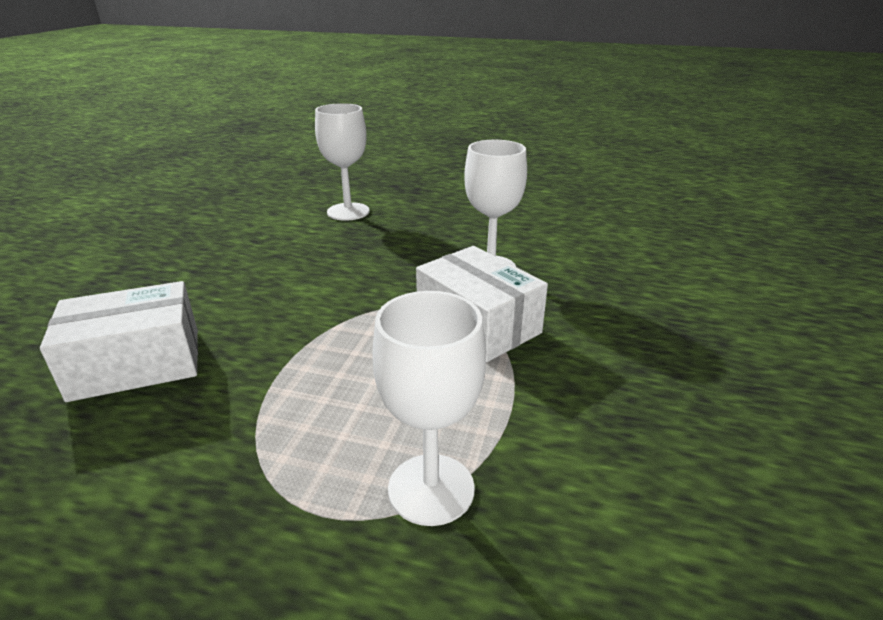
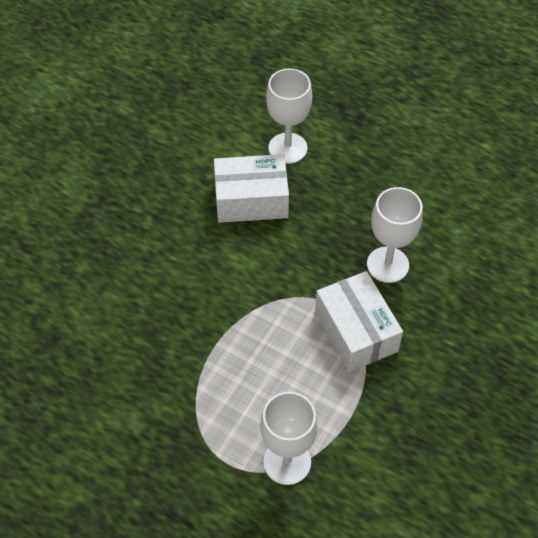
camera: 15 degrees right, 25 degrees up
white box [40,281,198,402] -> white box moved to [214,154,289,223]

